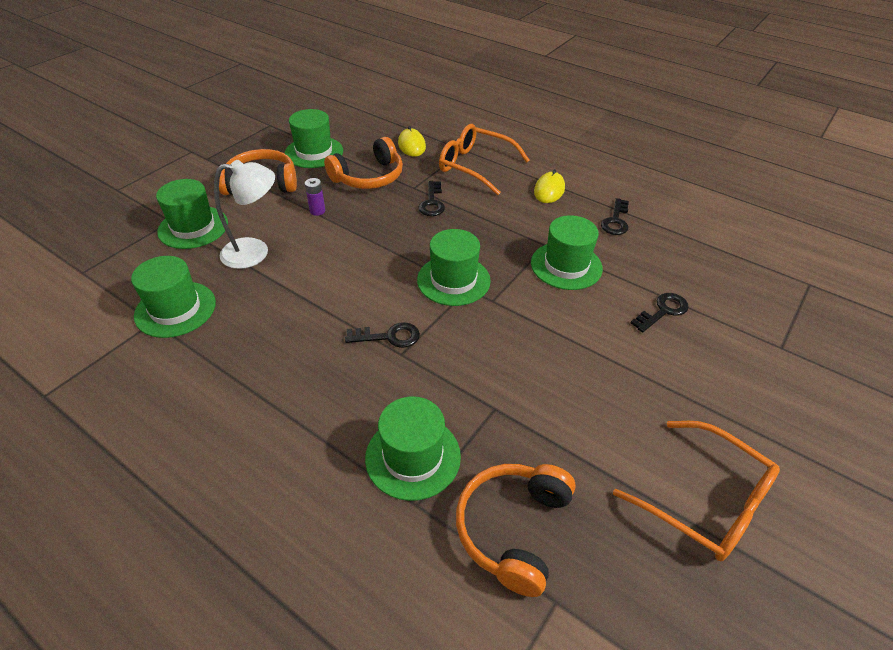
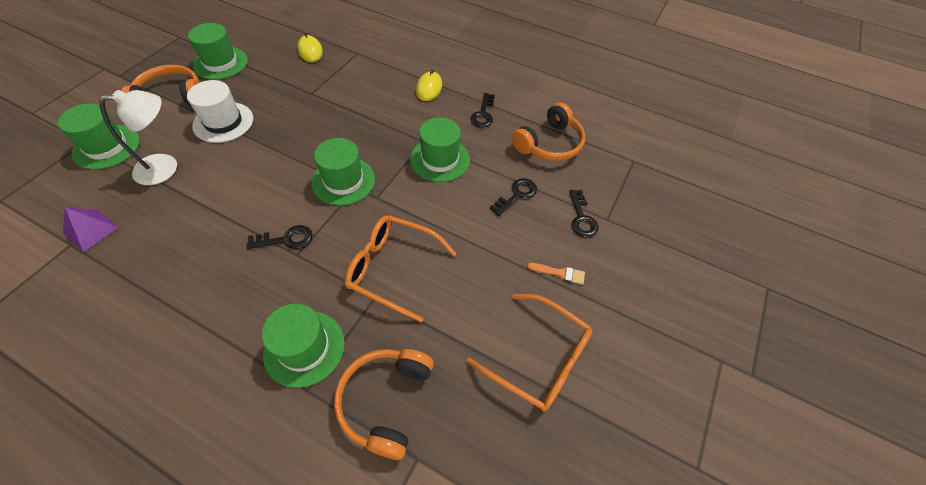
camera: 10 degrees left, 10 degrees up
green hat [131,256,216,338] -> purple pyramid [63,207,119,252]
purple battery [305,178,325,216] -> white hat [187,80,253,143]
orange headphones [324,137,403,189] -> orange headphones moved to [512,103,585,161]
black key [418,181,445,216] -> black key moved to [569,190,598,237]
orange glasses [439,124,530,195] -> orange glasses moved to [345,215,457,322]
none -> orange brush [527,263,585,285]

